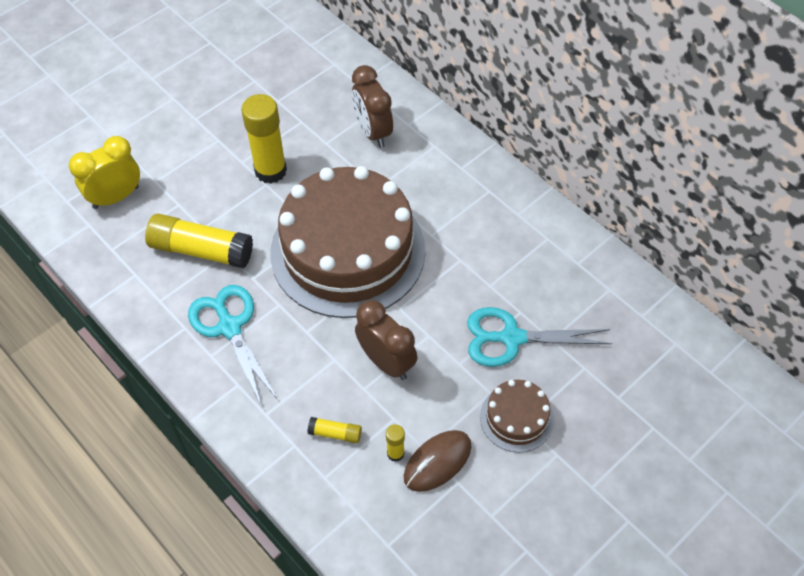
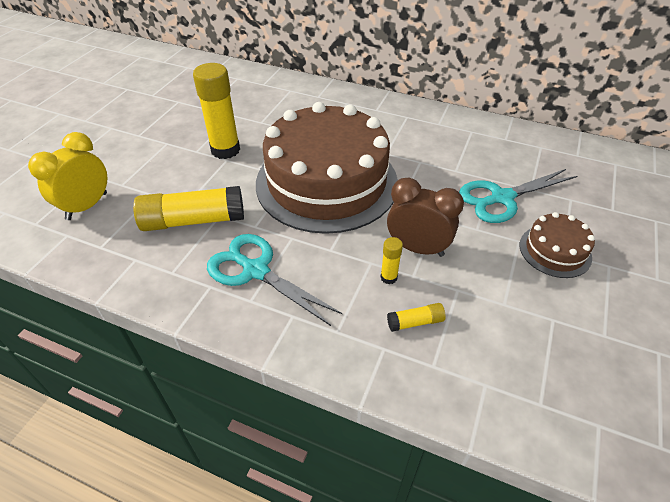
camera: 25 degrees left, 10 degrees down
brown clock [352,65,393,148] -> none
yellow glue stick [386,424,405,462] -> yellow glue stick moved to [380,237,403,284]
brown mouse [404,430,471,492] -> none

